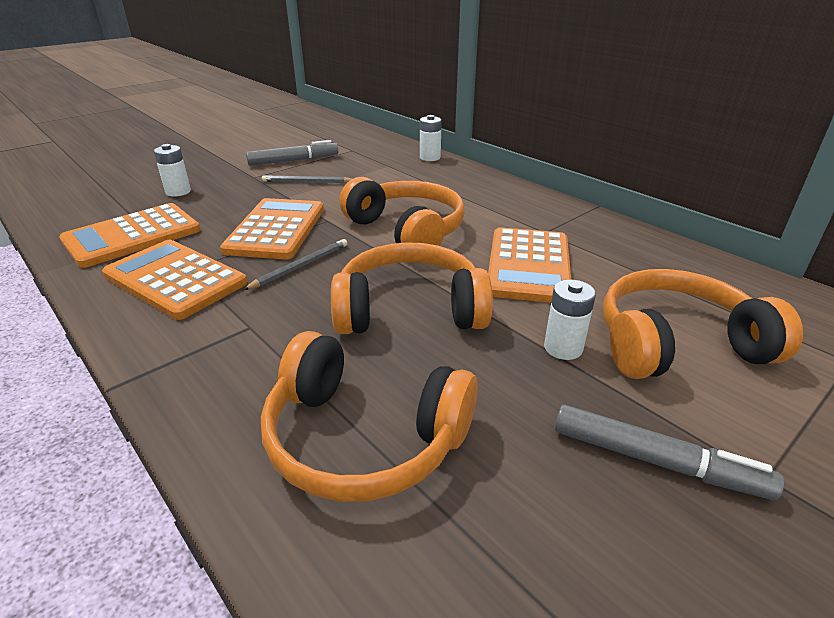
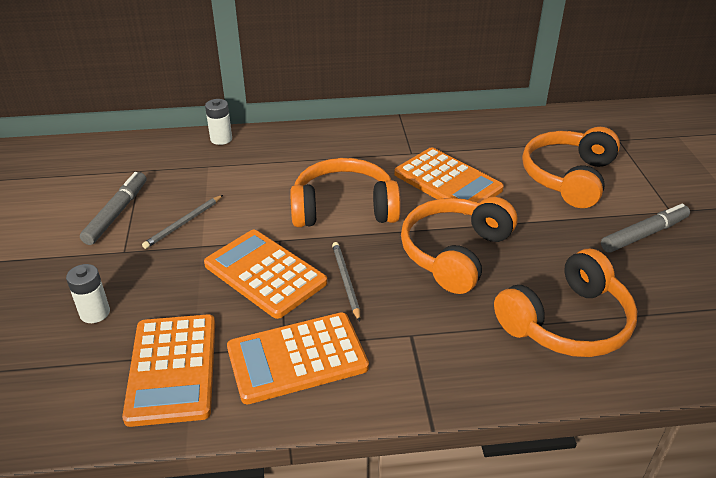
camera: 55 degrees left, 5 degrees up
white battery [544,280,596,360] -> none

